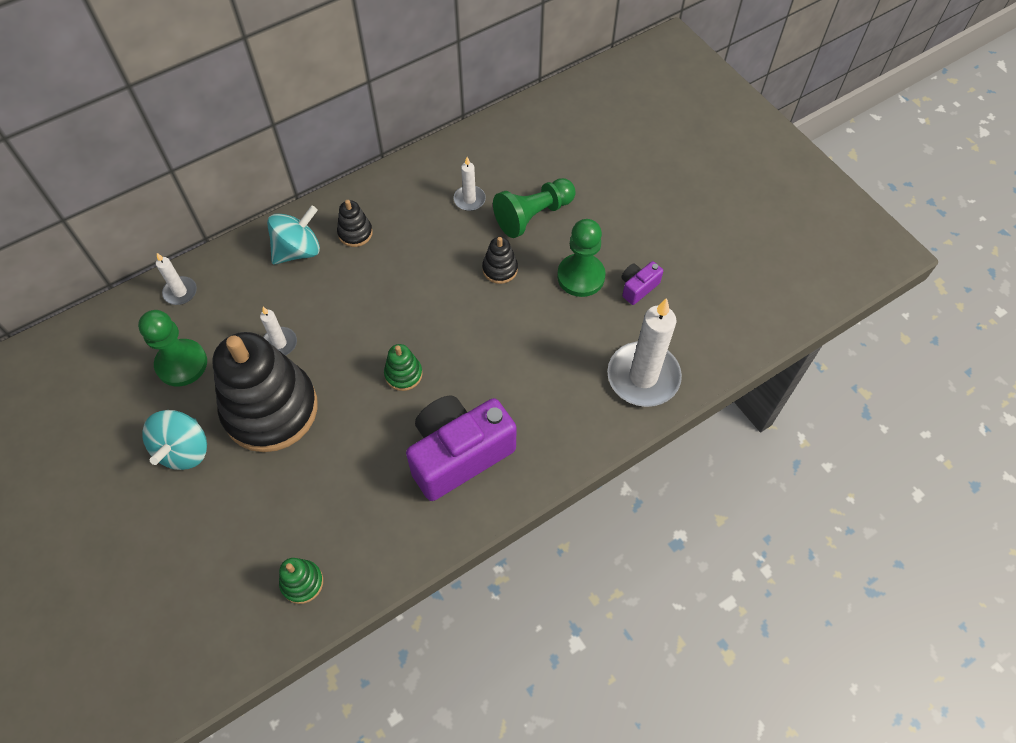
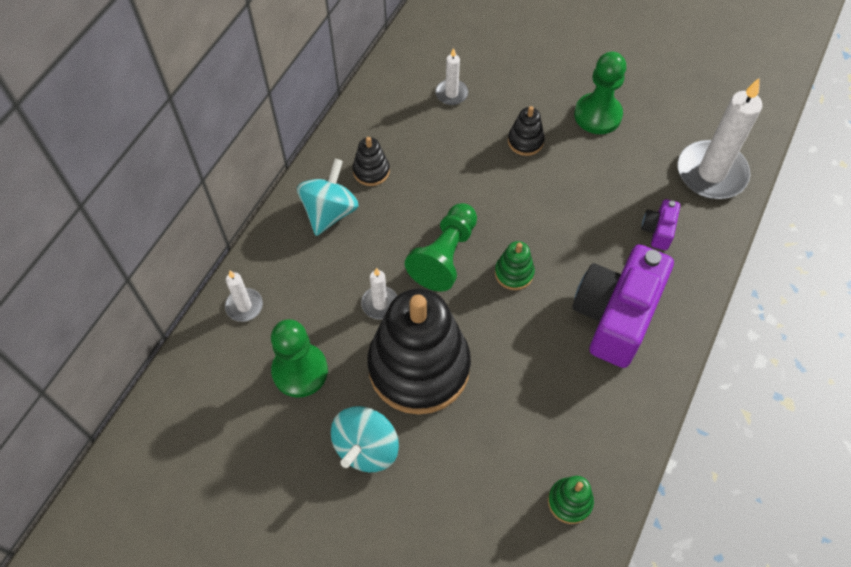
camera: 30 degrees left, 0 degrees up
turquoise spinning top [142,410,207,470] -> turquoise spinning top turned 45 degrees clockwise [331,406,399,472]
green pawn [493,178,576,238] -> green pawn moved to [405,203,477,292]
purple camera [621,261,663,305] -> purple camera moved to [641,199,680,250]

